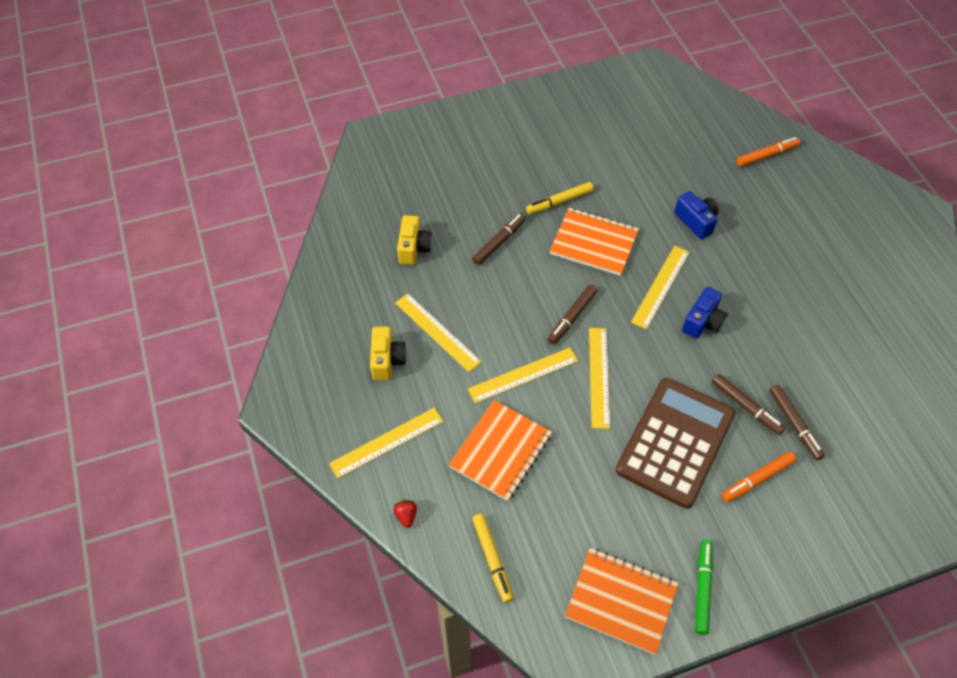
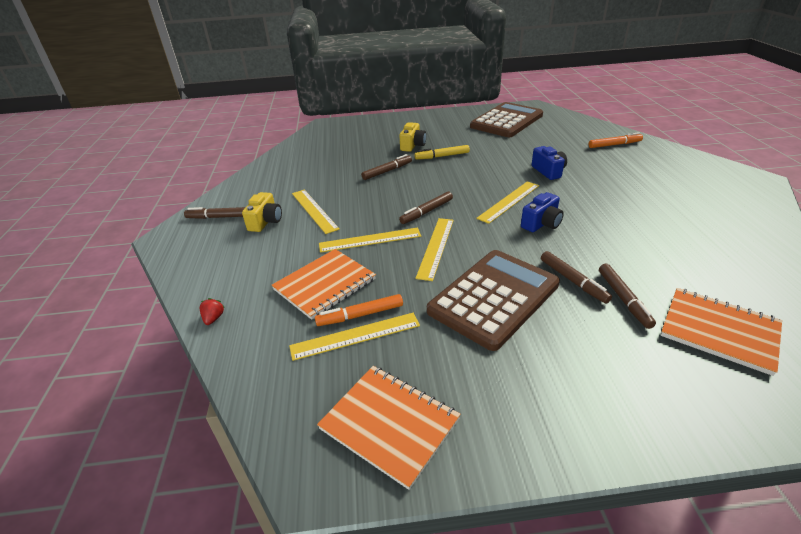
camera: 15 degrees right, 20 degrees down
yellow ruler [329,407,444,479] -> yellow ruler moved to [289,313,420,361]
yellow camera [397,215,432,265] -> yellow camera moved to [399,122,426,152]
yellow marker [472,514,514,603] -> none
orange notebook [550,208,639,276] -> orange notebook moved to [661,288,782,376]
green marker [695,540,713,635] -> none
orange marker [721,451,796,502] -> orange marker moved to [315,294,403,326]
none -> brown marker [184,207,246,219]
none -> brown calculator [470,102,543,137]

